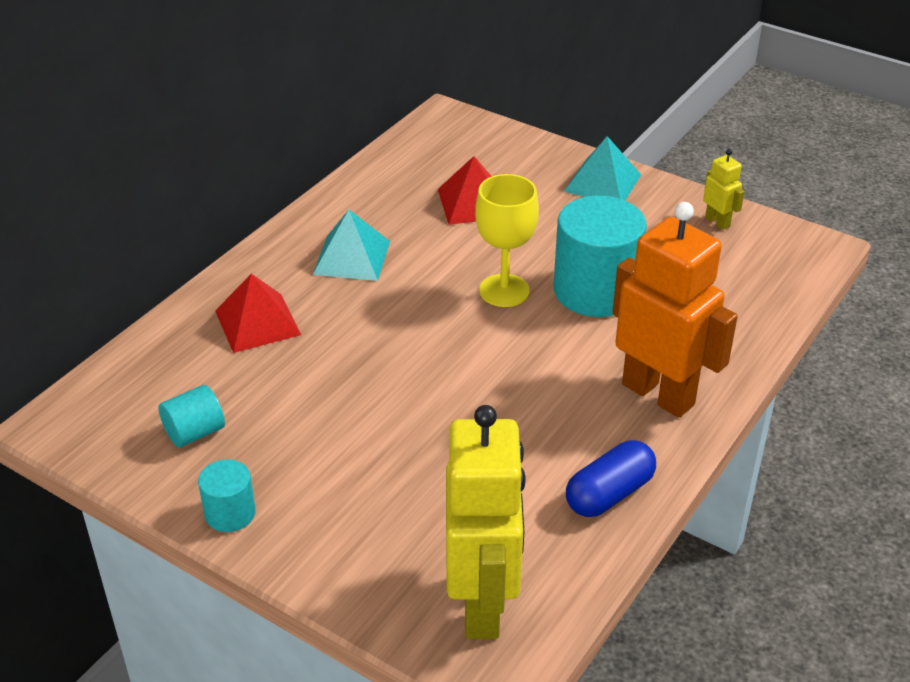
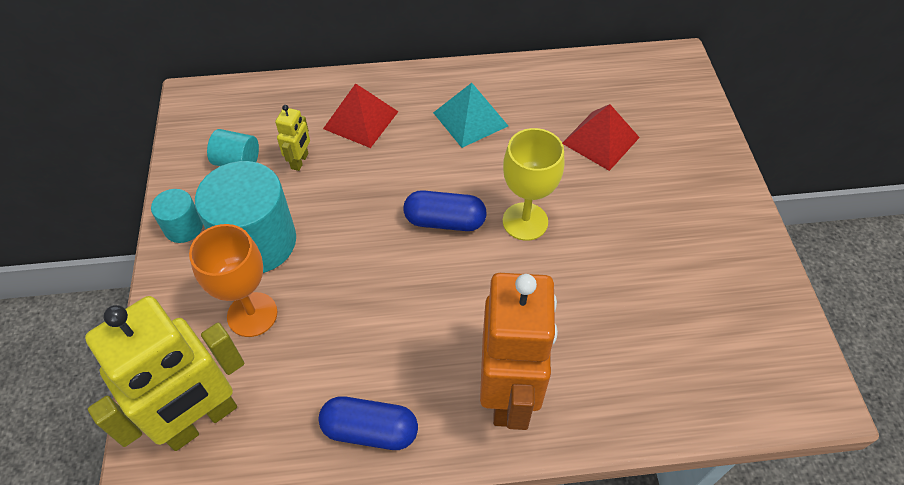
camera: 50 degrees right, 15 degrees up
turquoise cylinder [554,196,647,317] -> turquoise cylinder moved to [195,161,296,273]
turquoise pyramid [564,136,641,200] -> none
yellow robot [703,149,745,230] -> yellow robot moved to [275,105,310,171]
none -> orange goblet [189,224,278,337]
none -> blue capsule [404,190,487,231]

